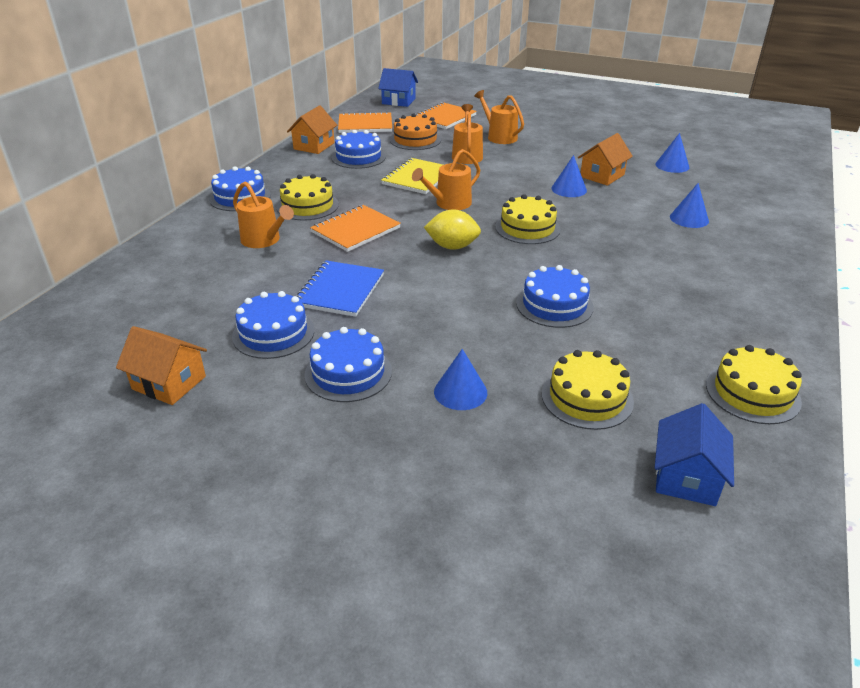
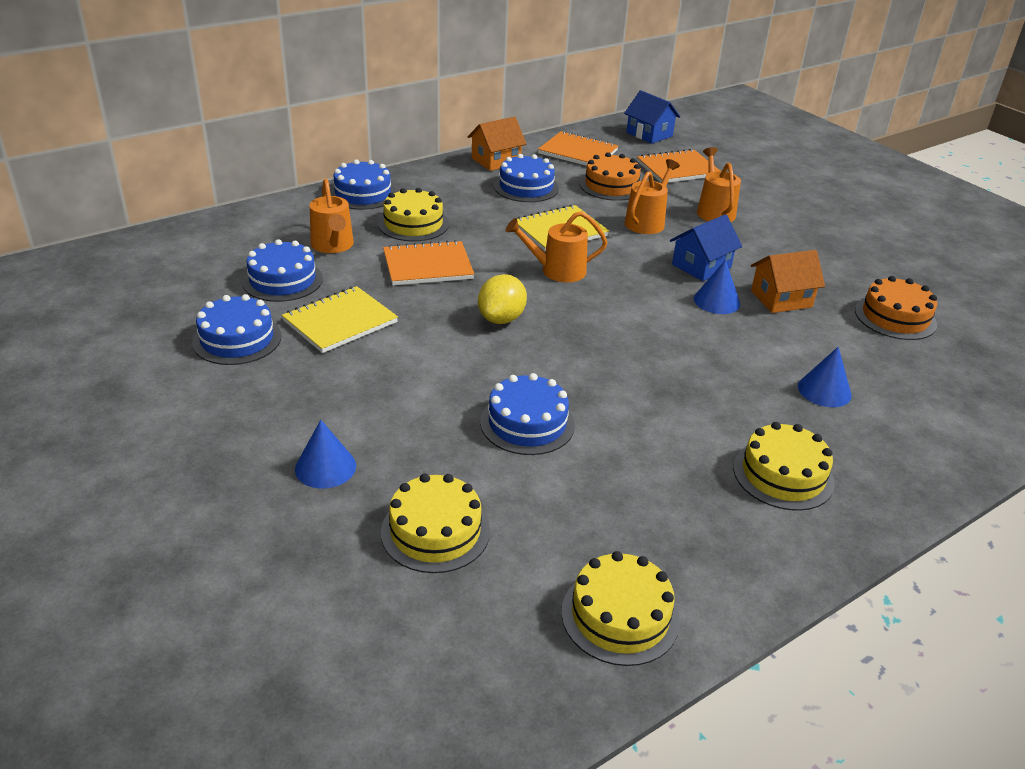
camera: 30 degrees right, 0 degrees up
orange house [116,326,207,405] -> none
blue notebook [296,260,384,317] -> yellow notebook [282,286,398,353]
blue cake [305,327,392,402] -> blue cake moved to [242,239,323,302]
yellow lemon [424,209,481,250] -> yellow lemon turned 75 degrees clockwise [478,274,527,324]
yellow cake [495,194,561,244] -> yellow cake moved to [733,422,835,511]
blue cone [655,133,689,173] -> orange cake [855,276,937,340]
blue house [655,403,734,506] -> blue house moved to [670,214,742,281]

